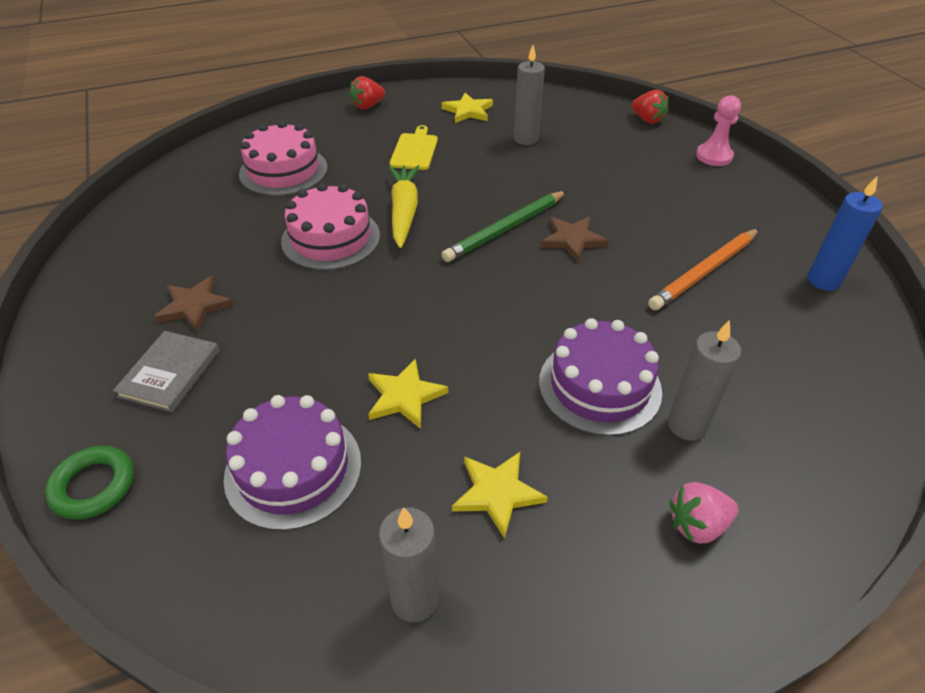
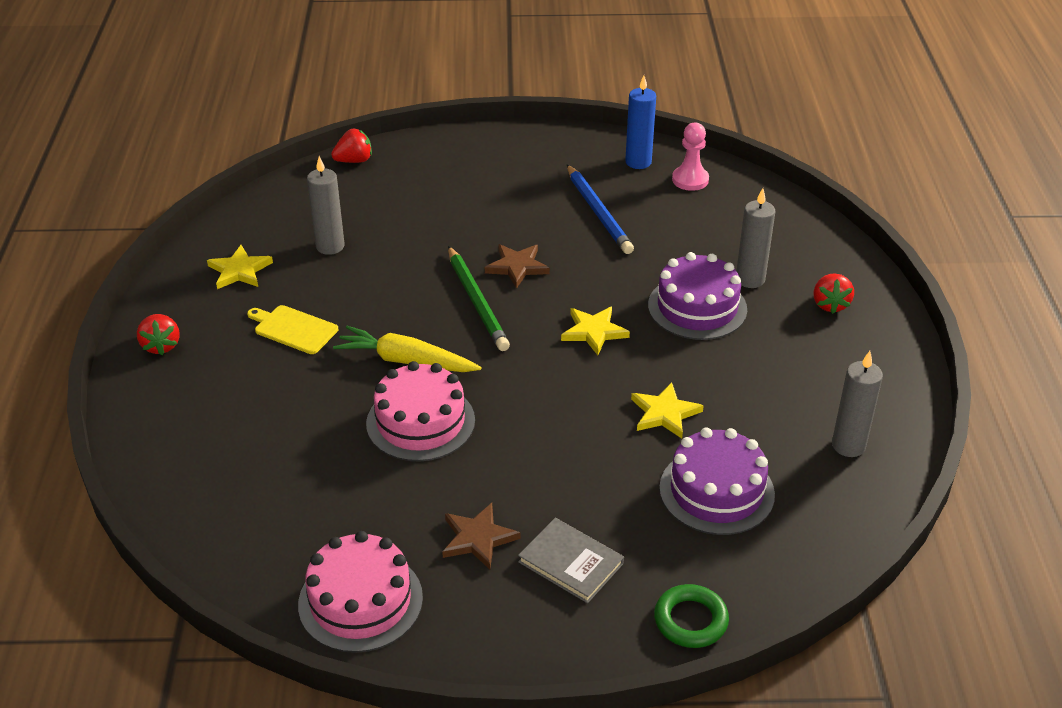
camera: 70 degrees left, 5 degrees down
pink cake [239,121,327,196] -> pink cake moved to [298,531,423,653]
yellow star [452,452,548,539] -> yellow star moved to [561,306,630,355]
orange pencil [648,229,759,310] -> blue pencil [567,164,634,254]
pink strawberry [669,482,738,544] -> red strawberry [813,273,854,314]
pink pawn [696,96,741,166] -> pink pawn moved to [672,123,709,191]

